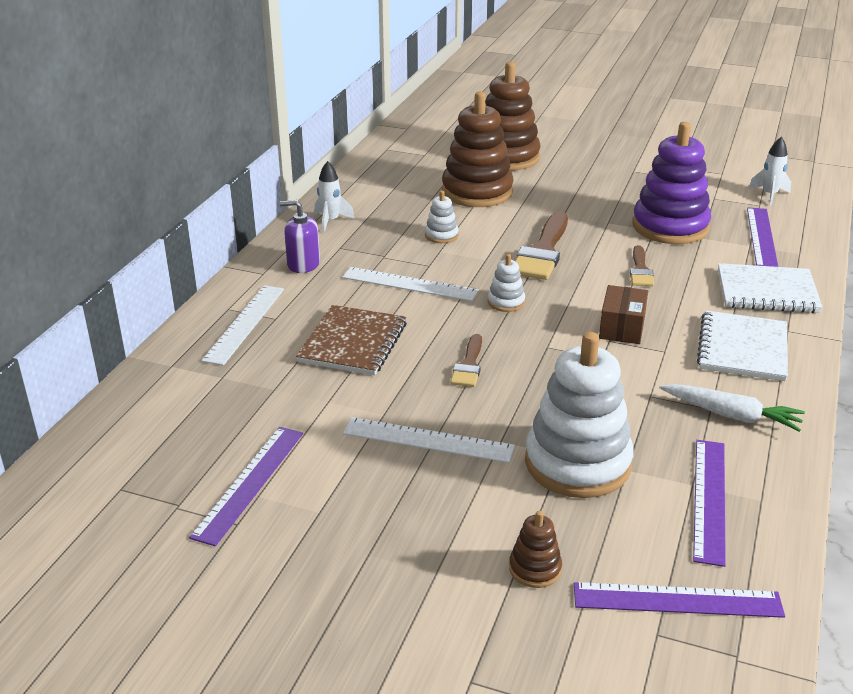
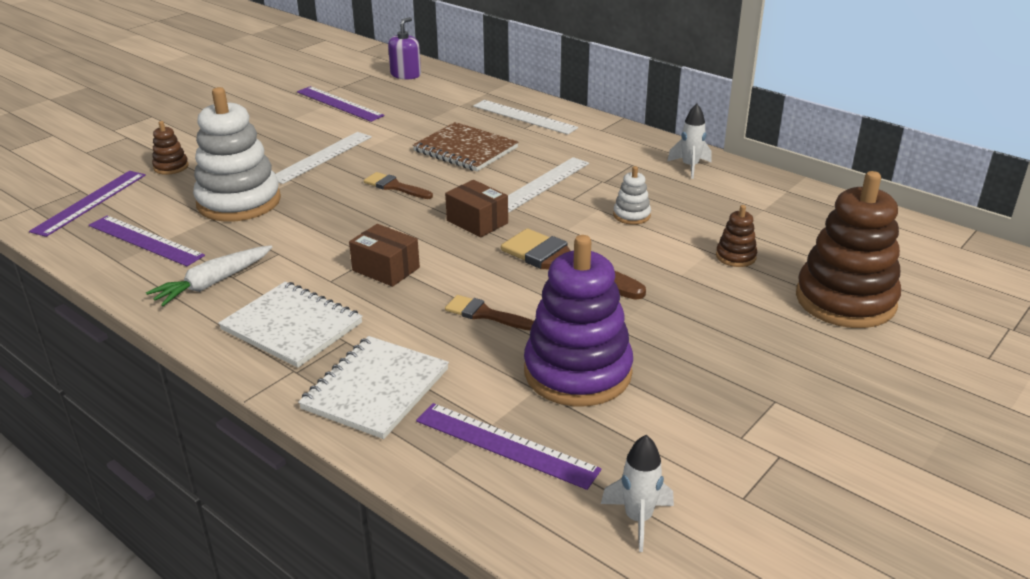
camera: 110 degrees right, 0 degrees up
purple soap dispenser [280,200,320,273] -> purple soap dispenser moved to [388,17,421,79]
brown stacking toy [442,91,514,207] -> brown stacking toy [716,205,757,267], size x0.44
white stacking toy [488,254,525,312] -> brown box [445,180,508,238]

